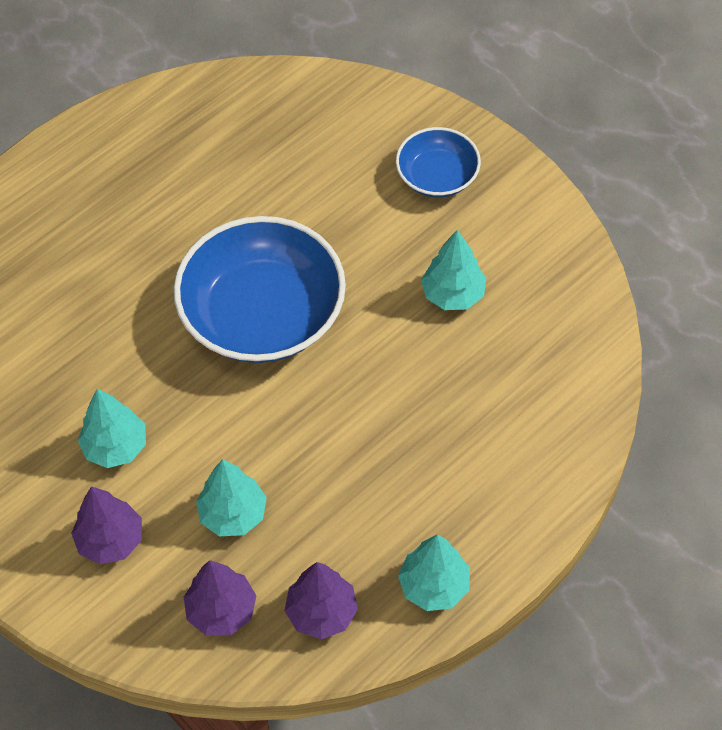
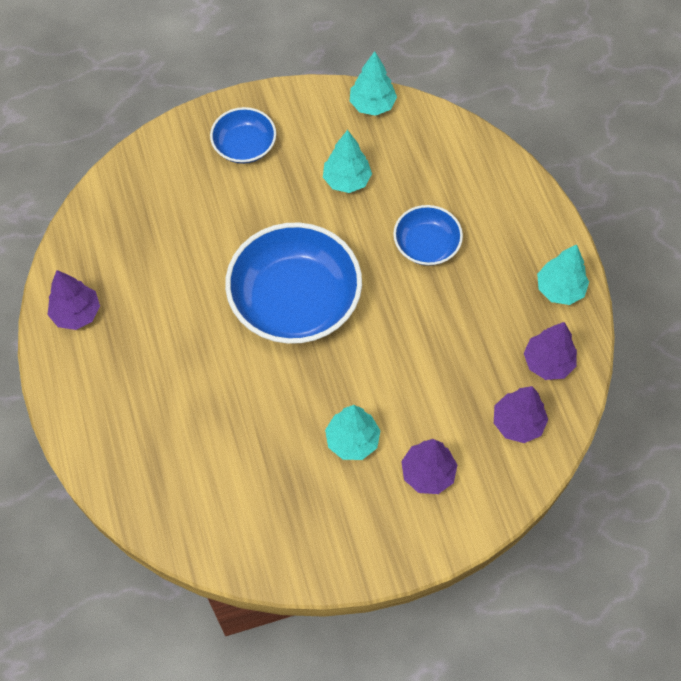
camera: 65 degrees left, 5 degrees up
turquoise tree [196,459,267,536] -> turquoise tree moved to [350,51,397,116]
none -> purple tree [47,270,100,330]
none -> blue bowl [393,205,463,266]

